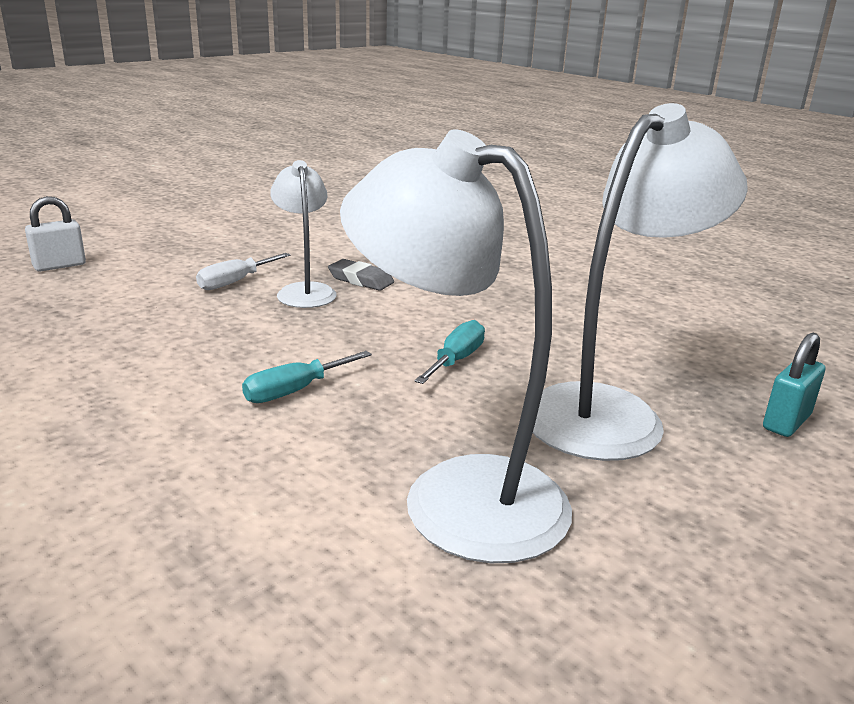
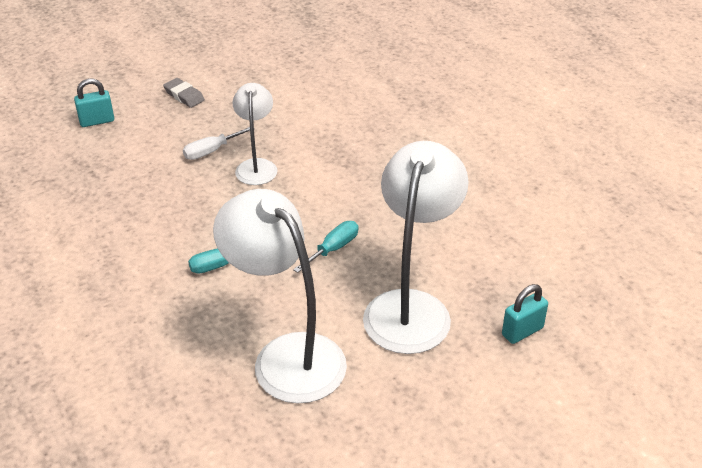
camera: 15 degrees right, 15 degrees up
white padlock [25,196,86,271] -> turquoise padlock [74,79,114,127]
grey eraser [328,259,394,291] -> grey eraser moved to [163,78,205,108]
white lamp [533,103,748,461] -> white lamp turned 45 degrees counterclockwise [363,141,469,354]

